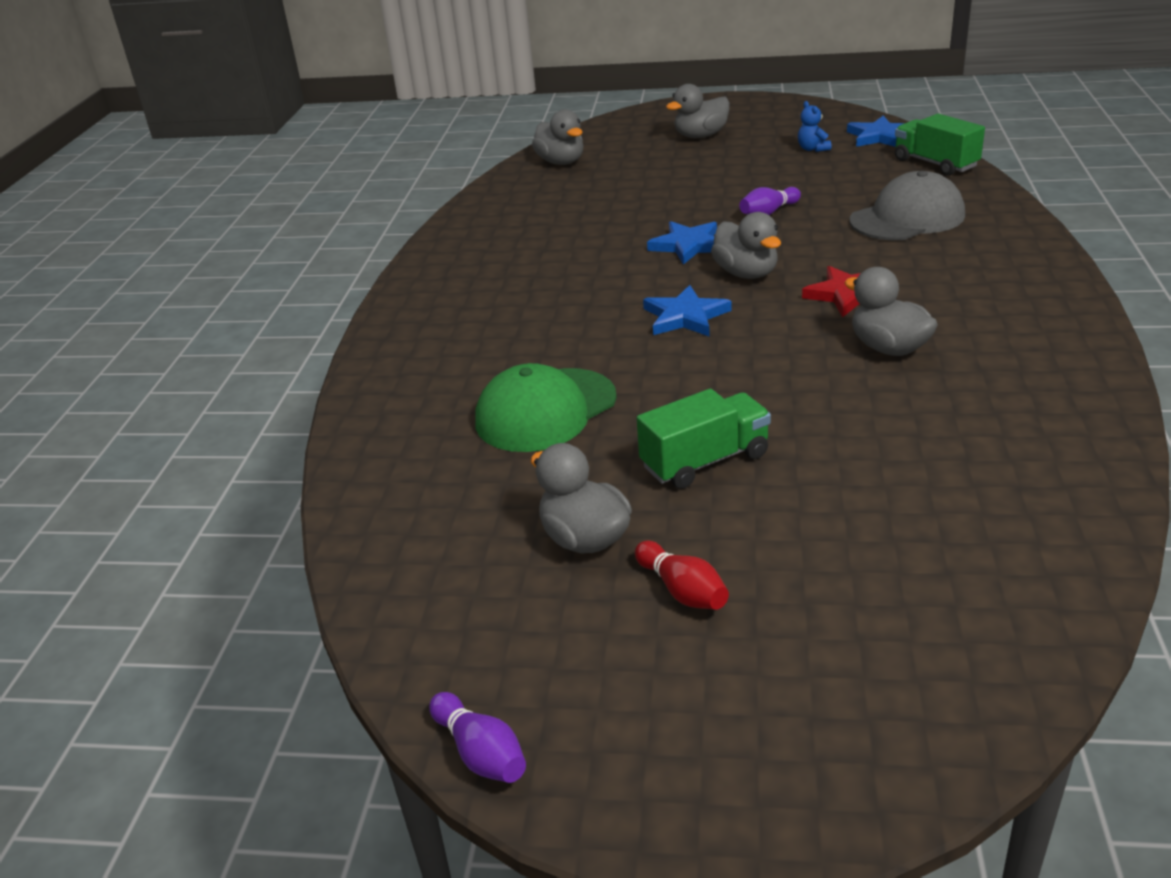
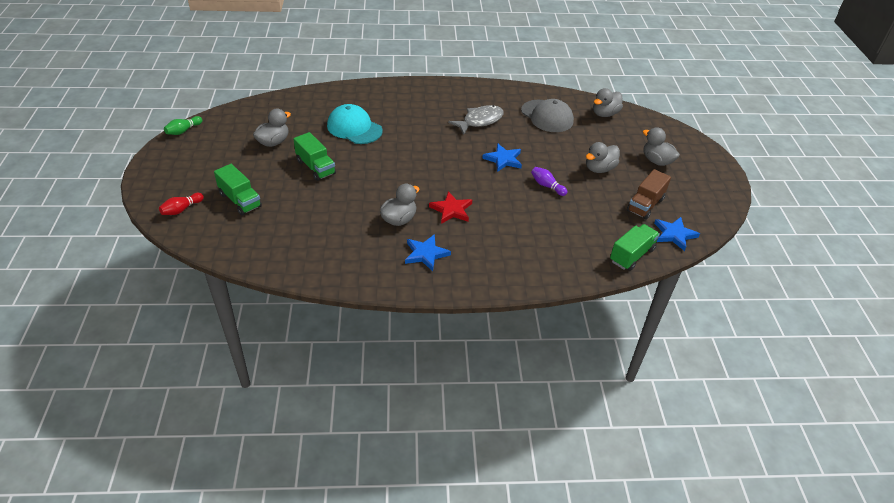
camera: 75 degrees right, 10 degrees up
purple bowling pin [429,692,526,783] -> green bowling pin [164,116,202,135]
green cap [475,363,617,452] -> turquoise cap [327,104,383,144]
red bowling pin [635,541,729,610] -> red bowling pin moved to [159,193,204,215]
blue star [643,285,731,337] -> blue star moved to [405,234,451,271]
grey duck [711,212,781,279] -> grey duck moved to [586,142,620,173]
blue teddy bear [798,101,831,152] -> brown truck [627,169,671,220]
grey cap [850,171,965,240] -> grey cap moved to [521,99,574,132]
none -> green truck [214,164,262,215]
none -> grey fish [448,105,504,135]

